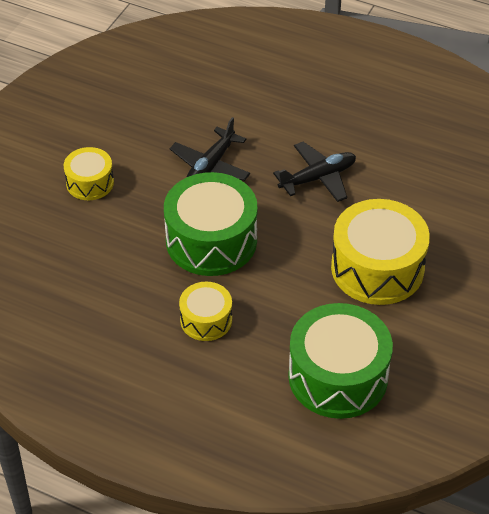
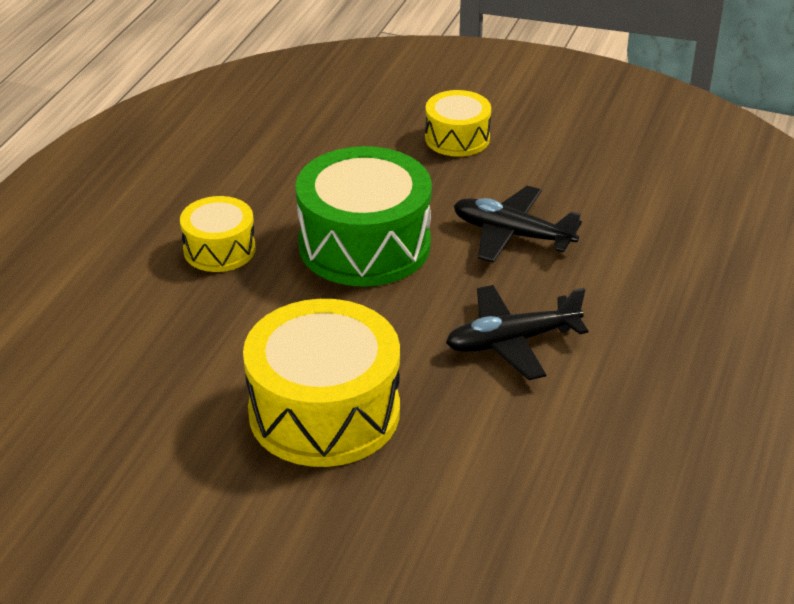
camera: 85 degrees right, 10 degrees down
black plane [273,142,356,202] -> black plane turned 105 degrees clockwise [446,285,588,380]
green drum [288,303,393,419] -> none

